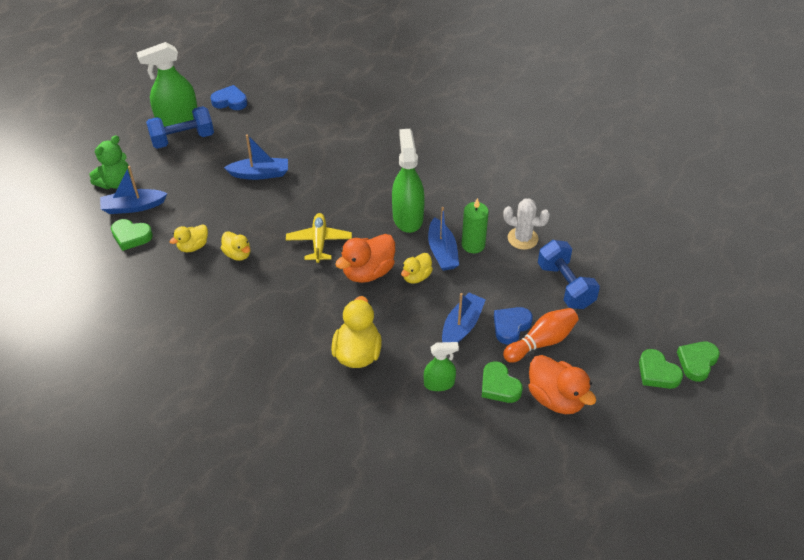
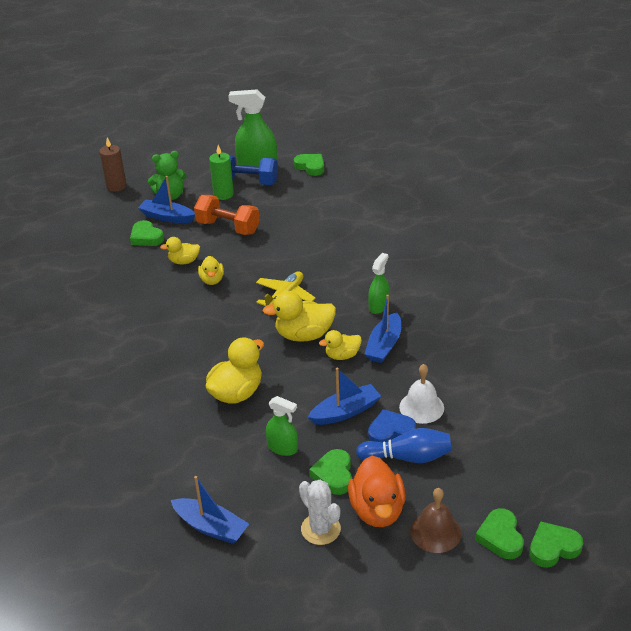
camera: 35 degrees right, 10 degrees down
blue heart [211,85,247,110] -> green heart [294,154,324,176]
blue boat [224,134,288,180] -> blue boat moved to [171,476,249,544]
orange duck [335,234,395,283] -> yellow duck [263,291,336,342]
green spray bottle [392,129,425,233] -> green spray bottle [368,253,390,314], size x0.57
green candle [462,198,489,253] -> green candle moved to [209,145,234,200]
white cactus [503,198,550,250] -> white cactus moved to [299,480,341,545]
orange bowling pin [503,308,579,363] -> blue bowling pin [356,428,452,463]
blue dumbbell [538,240,600,309] -> none
none -> brown candle [99,137,126,192]
none -> orange dumbbell [194,195,260,235]
none -> white bell [399,364,444,424]
none -> brown bell [410,488,461,553]

